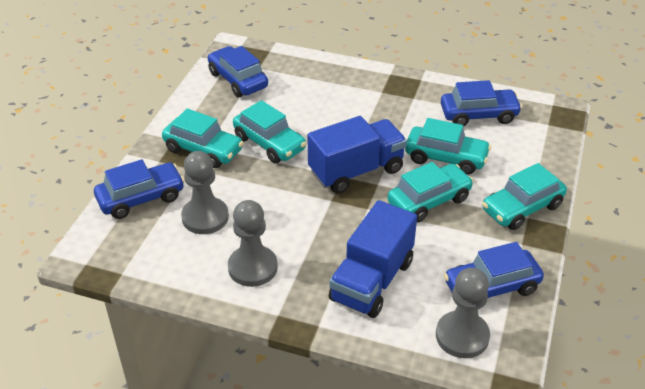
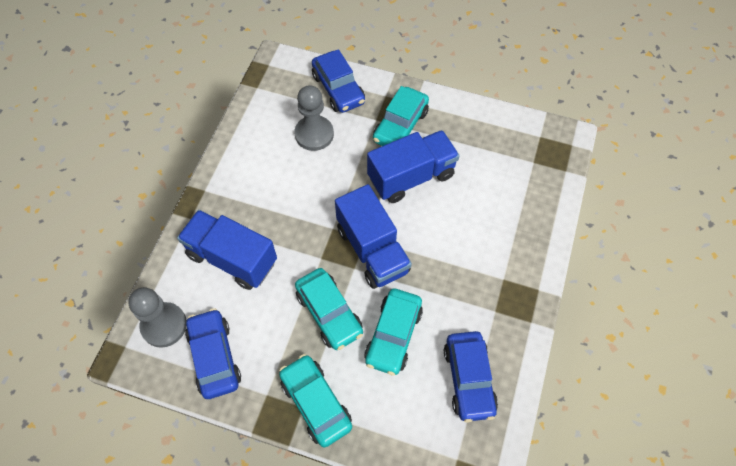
camera: 90 degrees right, 20 degrees up
blue car [208,46,268,97] -> none
grey pawn [228,200,278,287] -> none
turquoise car [233,100,307,164] -> blue truck [367,130,460,203]

